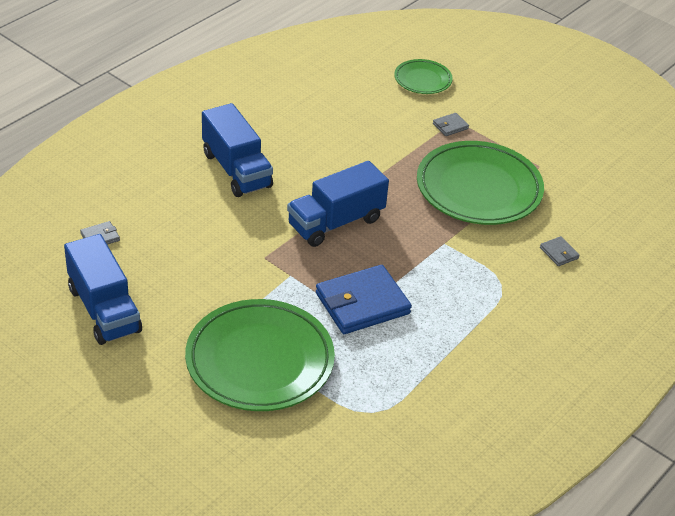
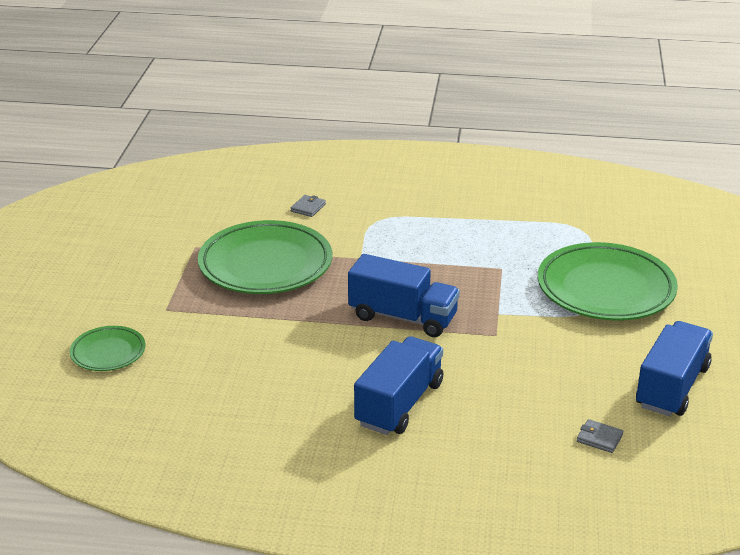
camera: 120 degrees left, 10 degrees down
blue wallet [316,265,412,334] -> none
grey wallet [433,113,469,136] -> none

